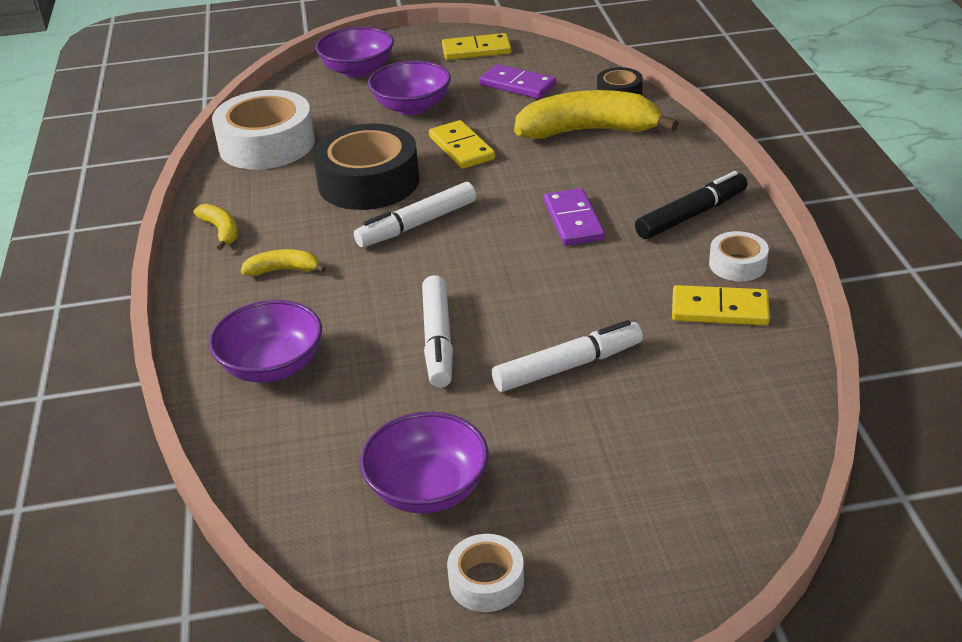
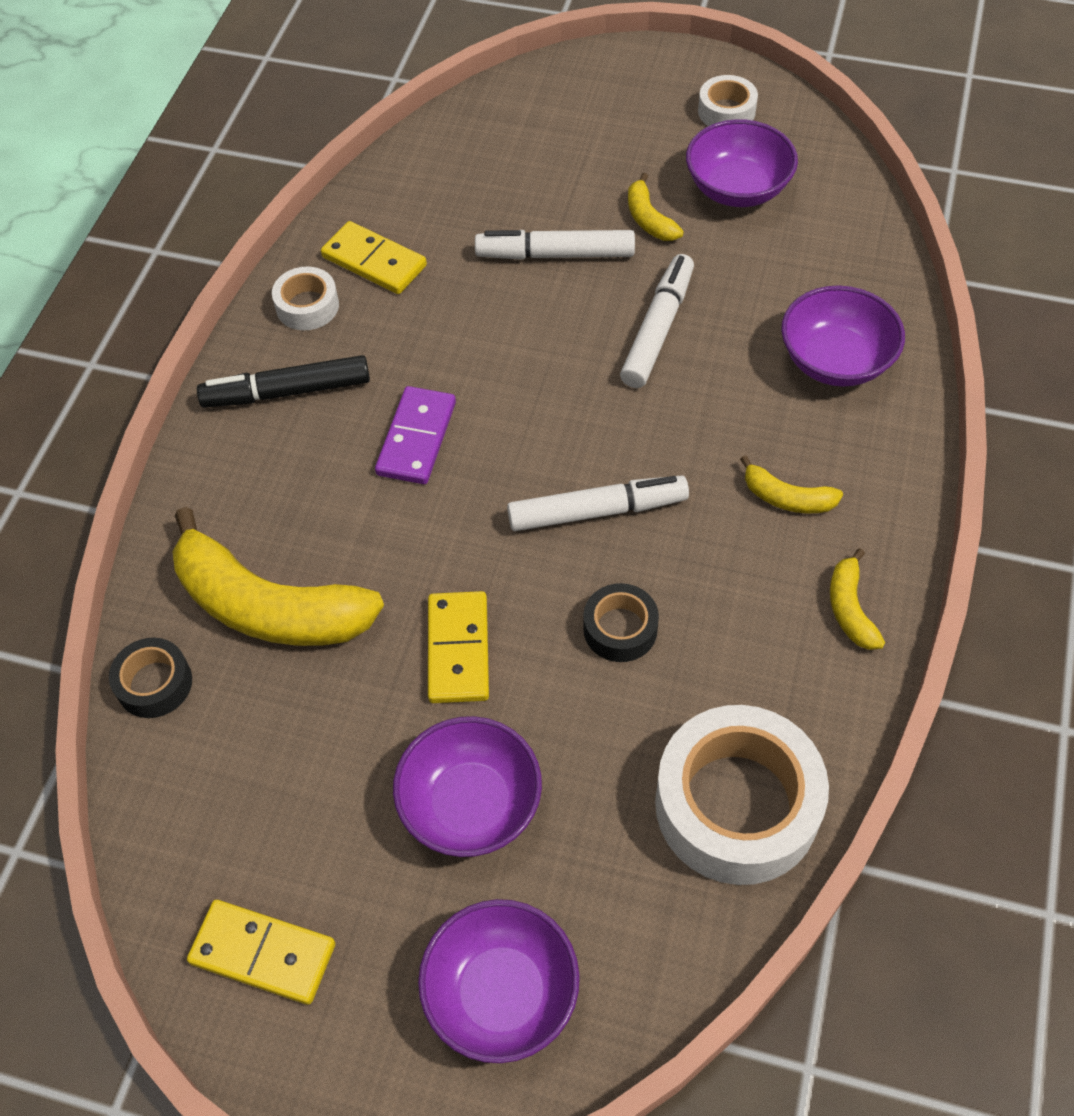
camera: 155 degrees left, 20 degrees up
black tape [313,124,419,210] -> black tape [583,583,659,662], size x0.49
purple domino [479,64,556,99] -> none
none -> yellow banana [628,173,684,241]

